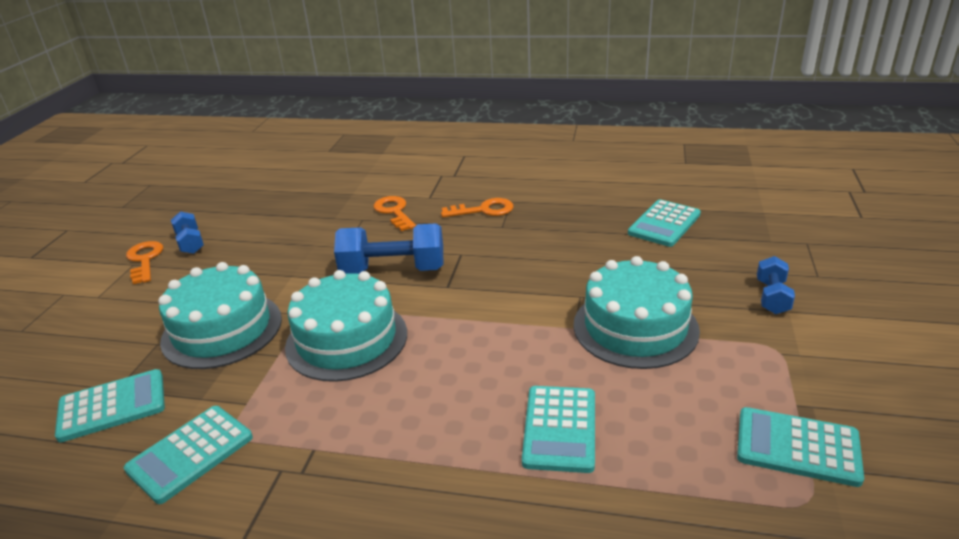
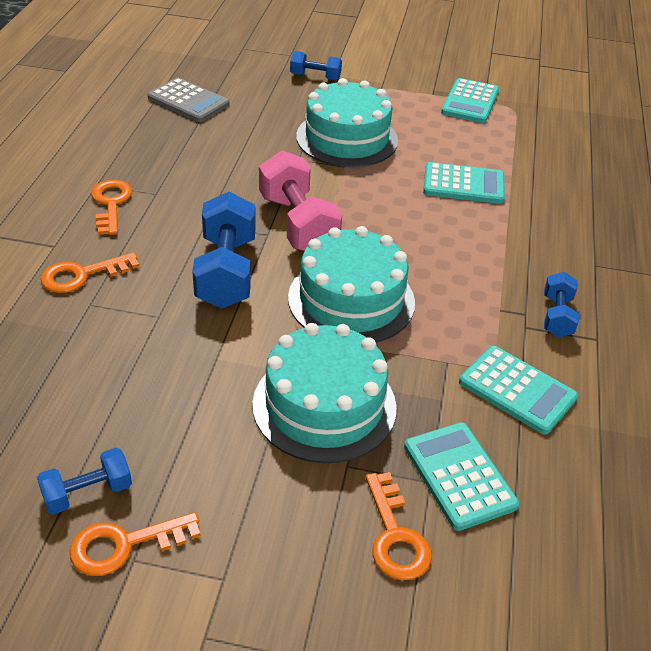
camera: 95 degrees left, 10 degrees up
turquoise calculator [628,199,701,247] -> grey calculator [148,78,230,122]
none -> pink dumbbell [259,150,342,251]
none -> orange key [366,472,432,580]
none -> blue dumbbell [544,272,579,338]

